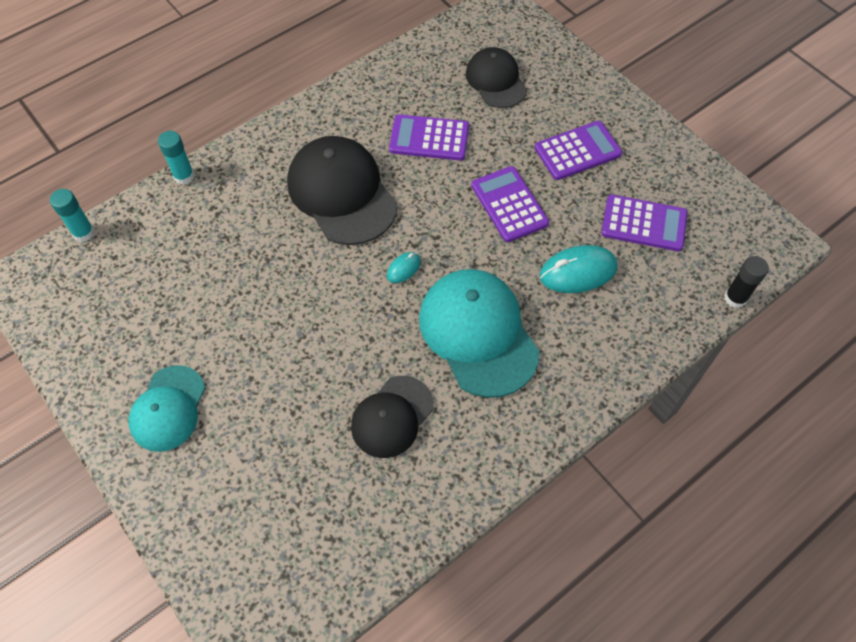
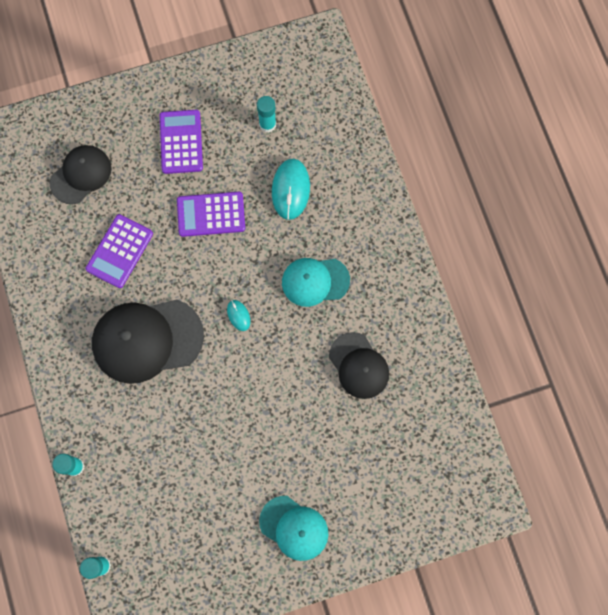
camera: 70 degrees left, 15 degrees up
turquoise cap [419,269,540,398] -> turquoise cap [282,258,350,307], size x0.62
black cap [466,47,527,108] -> black cap turned 135 degrees clockwise [49,145,111,204]
purple calculator [601,194,688,251] -> turquoise glue stick [257,96,276,133]
black glue stick [724,256,769,308] -> none

